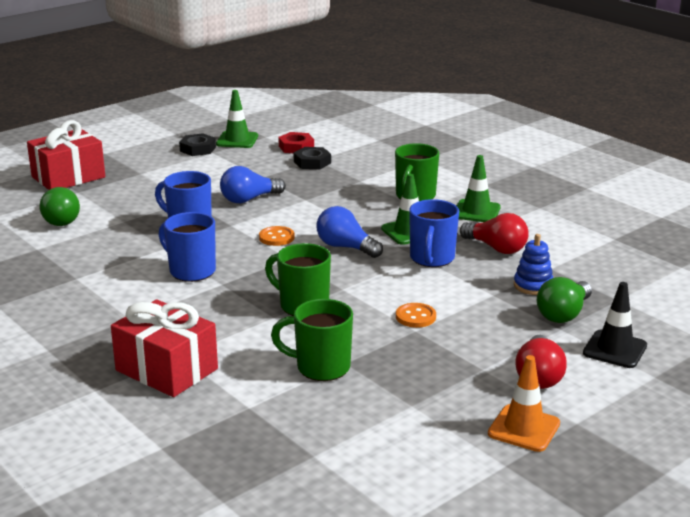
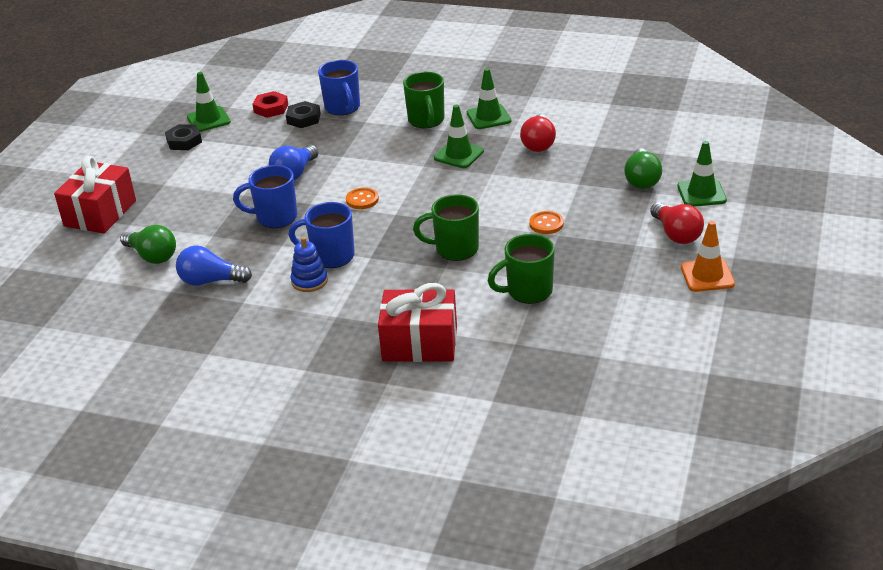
camera: 30 degrees left, 10 degrees up
blue light bulb [317,206,383,258] -> blue light bulb moved to [176,246,252,286]
blue mug [409,199,459,267] -> blue mug moved to [318,60,360,115]
red light bulb [460,213,529,254] -> red light bulb turned 90 degrees clockwise [520,114,556,152]
blue stacking toy [514,234,553,295] -> blue stacking toy moved to [291,237,328,292]
black traffic cone [583,282,647,368] -> green traffic cone [678,141,727,207]

